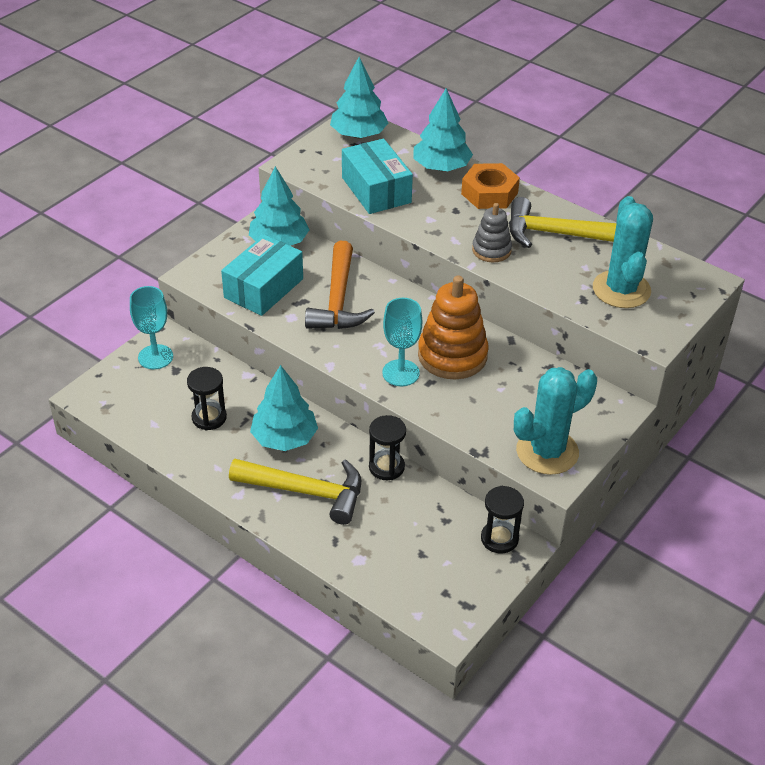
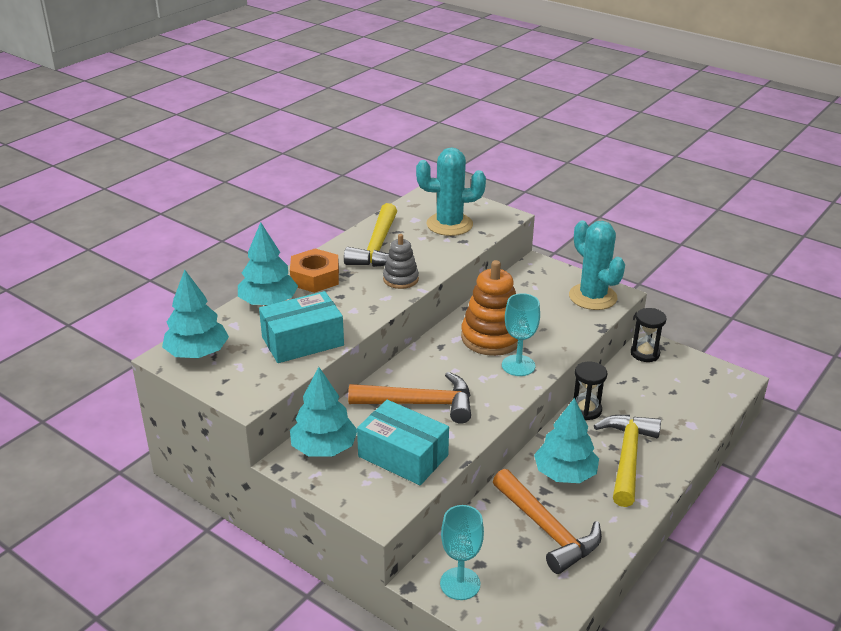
camera: 90 degrees left, 10 degrees down
black hourglass [187,367,227,431] -> orange hammer [493,469,602,574]

